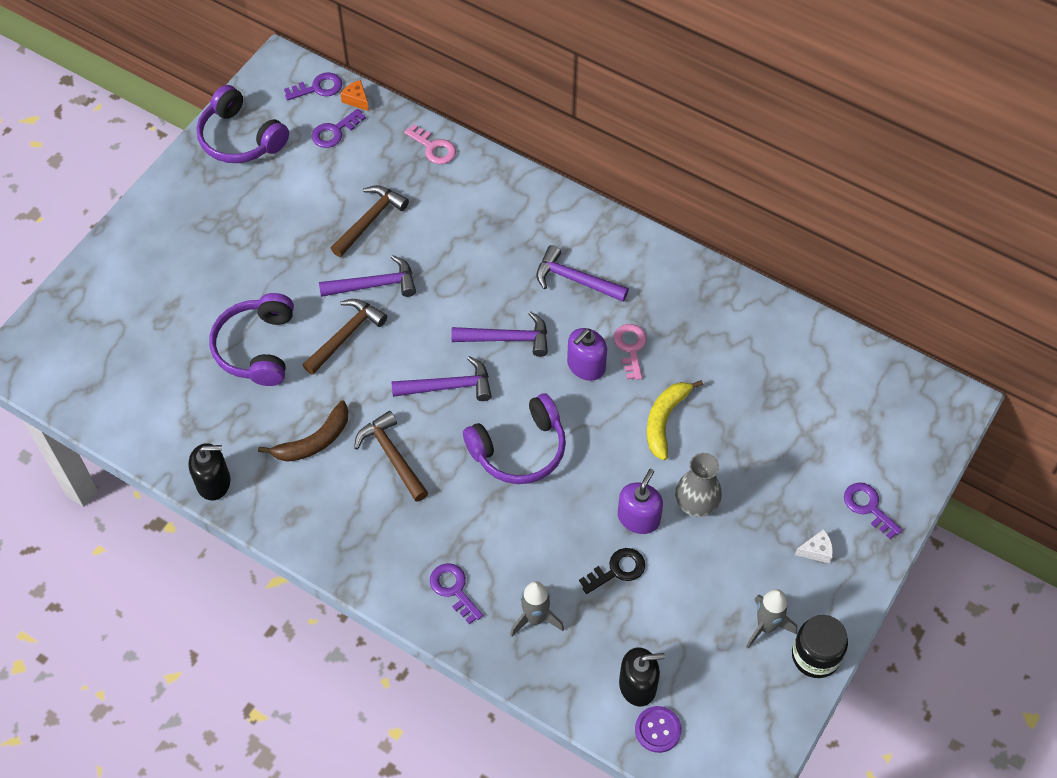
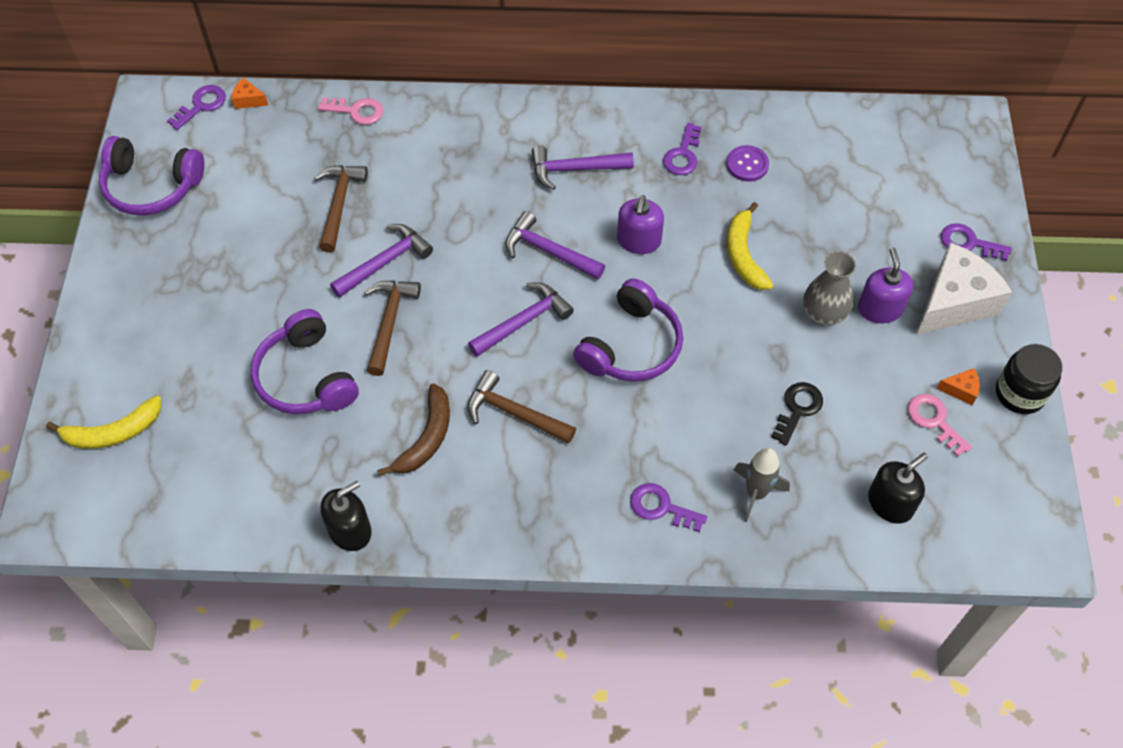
camera: 30 degrees left, 0 degrees up
purple key [312,109,366,148] -> purple key moved to [663,123,702,175]
purple hammer [452,311,548,357] -> purple hammer turned 120 degrees counterclockwise [505,211,605,279]
pink key [613,324,647,380] -> pink key moved to [908,394,972,457]
purple soap dispenser [618,469,663,534] -> purple soap dispenser moved to [858,248,913,323]
purple button [635,706,681,753] -> purple button moved to [727,145,769,182]
grey rocket [746,589,797,648] -> orange cheese [937,368,980,405]
white cheese [795,529,833,564] -> white cheese [916,242,1012,335], size x2.46
none -> yellow banana [46,395,161,449]

